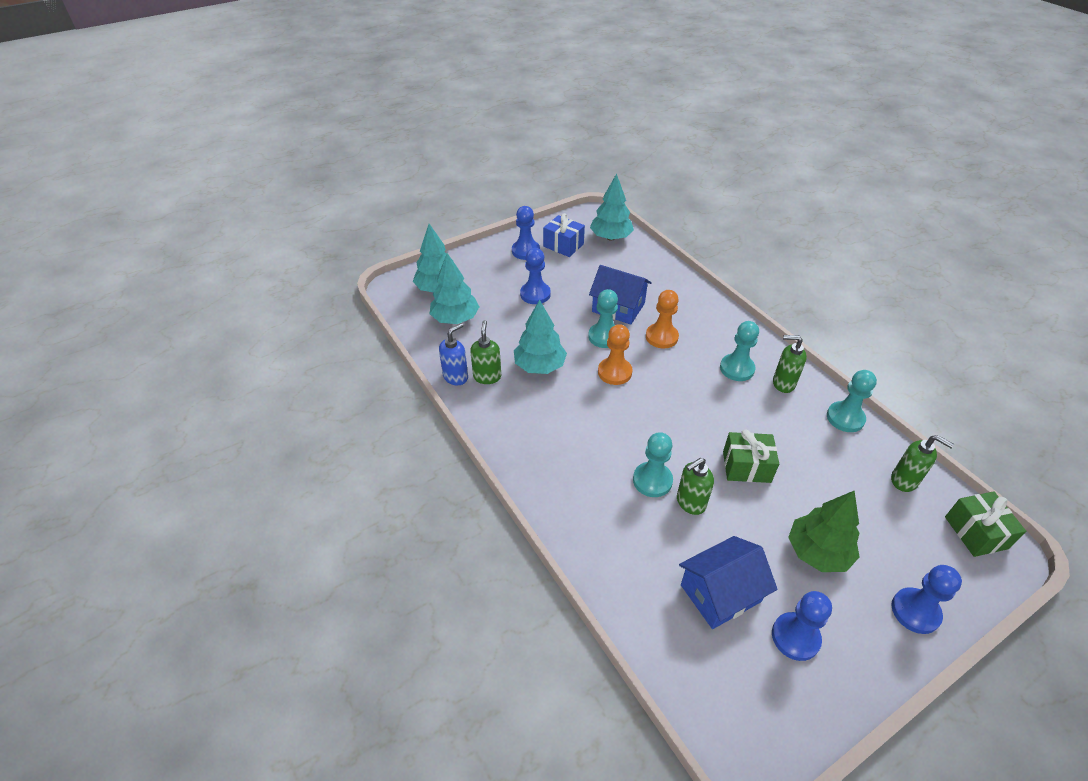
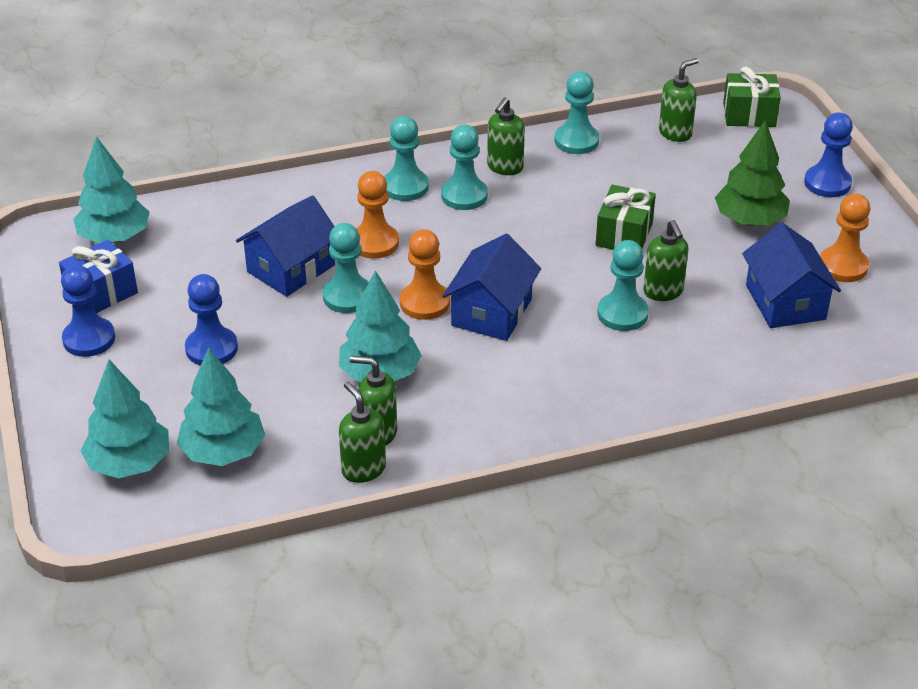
camera: 75 degrees left, 5 degrees down
blue soap dispenser [439,323,468,385] -> green soap dispenser [339,381,386,483]
blue pawn [772,591,832,661] -> orange pawn [820,193,870,282]
none -> turquoise pawn [384,116,429,201]
none -> blue house [443,234,541,341]

